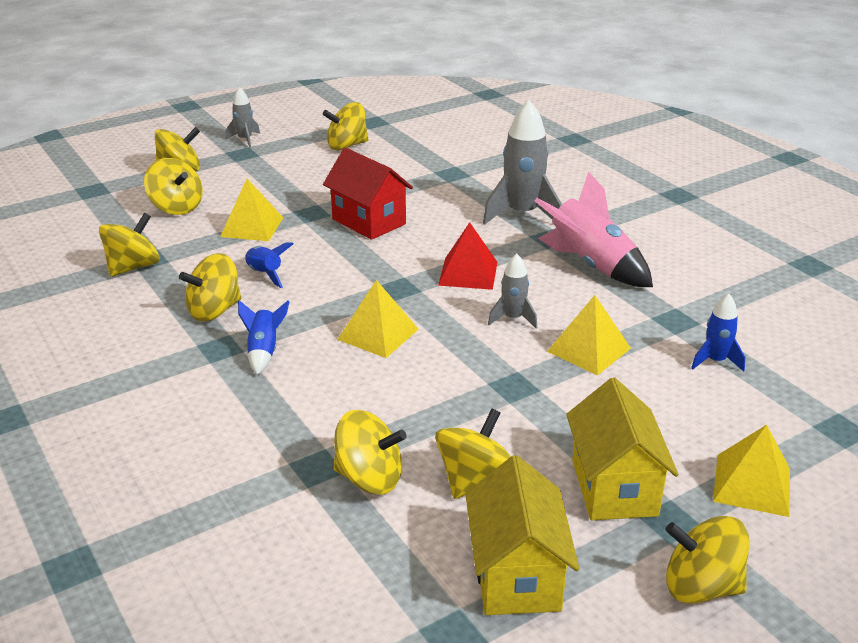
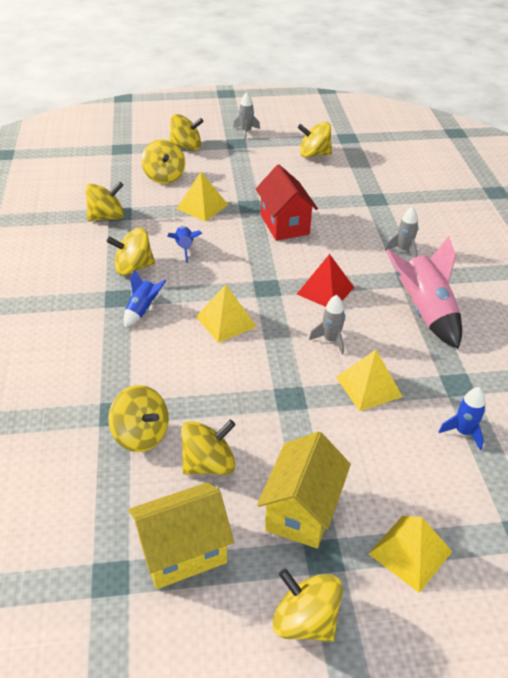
camera: 25 degrees right, 10 degrees up
yellow house [465,455,579,615] -> yellow house turned 45 degrees clockwise [128,482,234,589]
grey rocket [483,100,562,225] -> grey rocket [385,207,419,258], size x0.53

